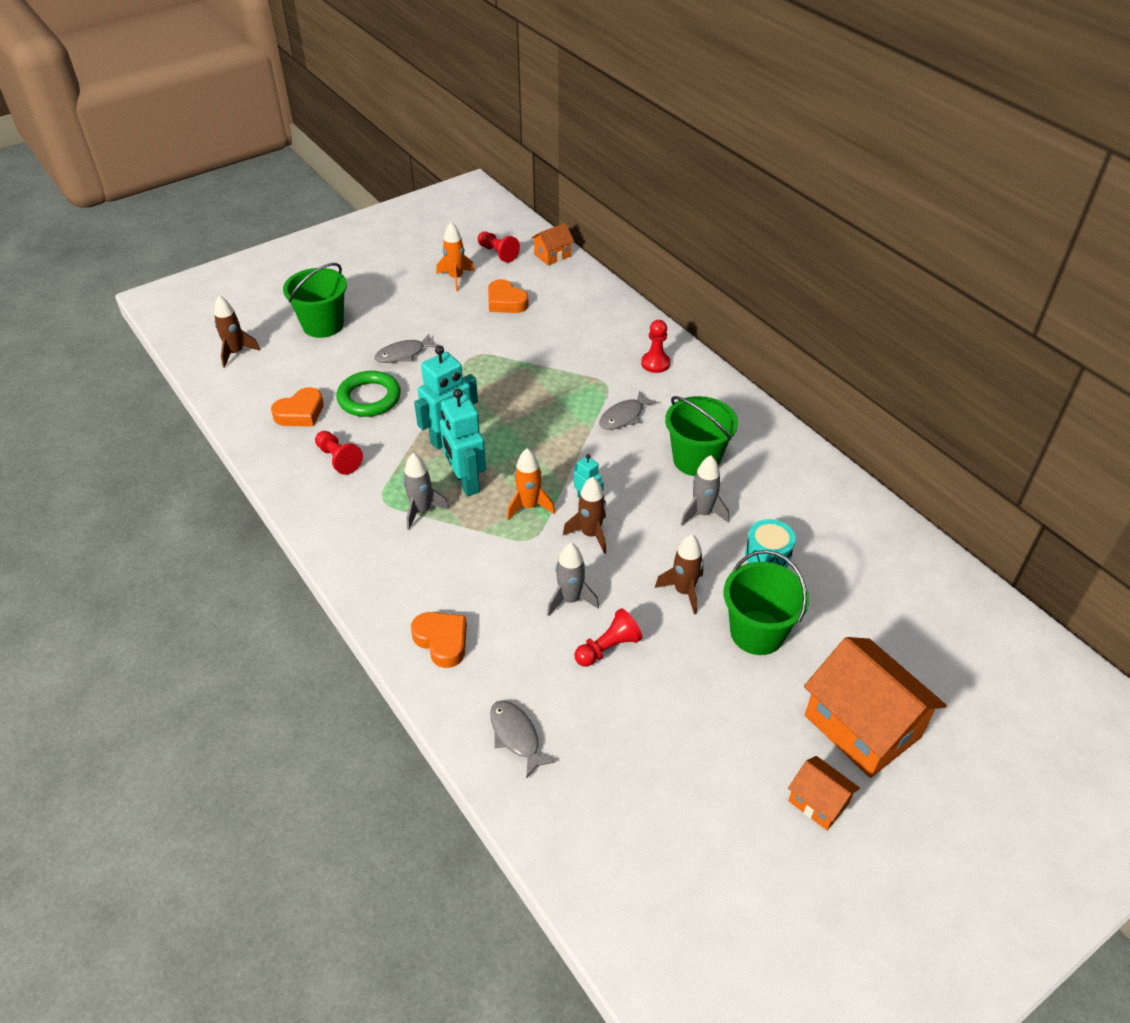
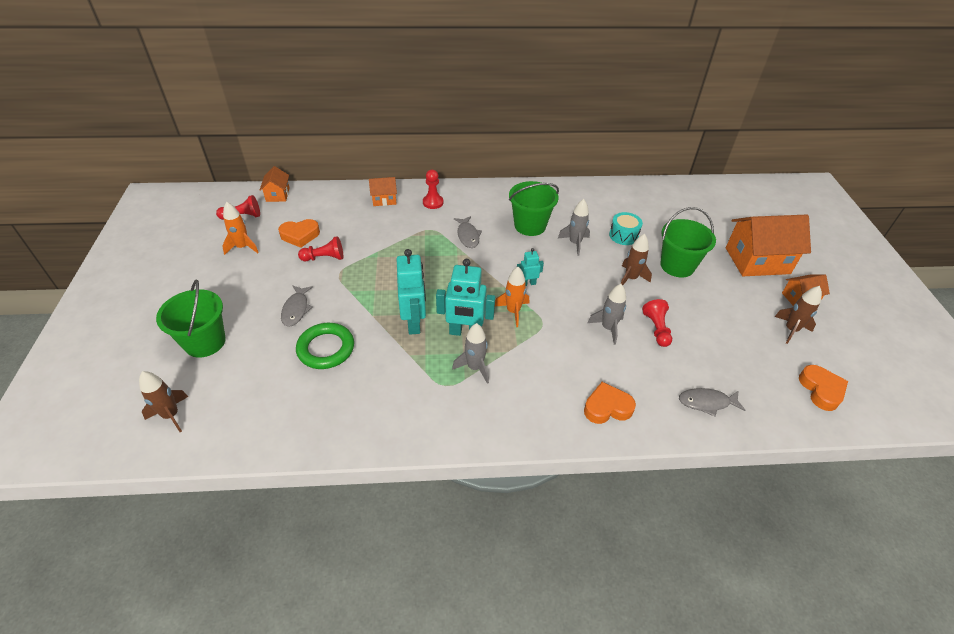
camera: 60 degrees left, 0 degrees up
orange heart [271,387,324,427] -> orange heart moved to [799,365,848,411]
red pawn [315,431,363,475] -> red pawn moved to [298,236,343,261]
brown rocket [563,476,606,554] -> brown rocket moved to [774,286,822,344]
none -> orange house [369,177,397,206]

